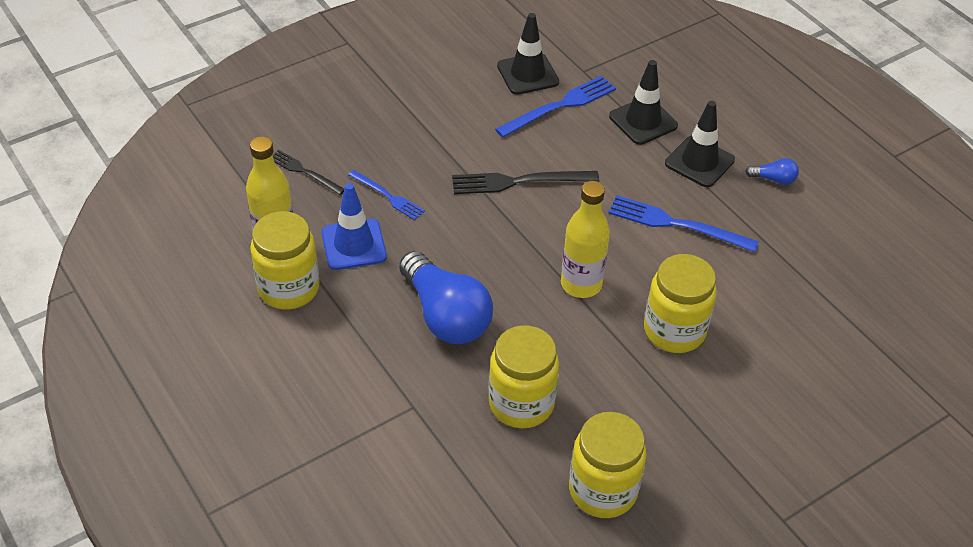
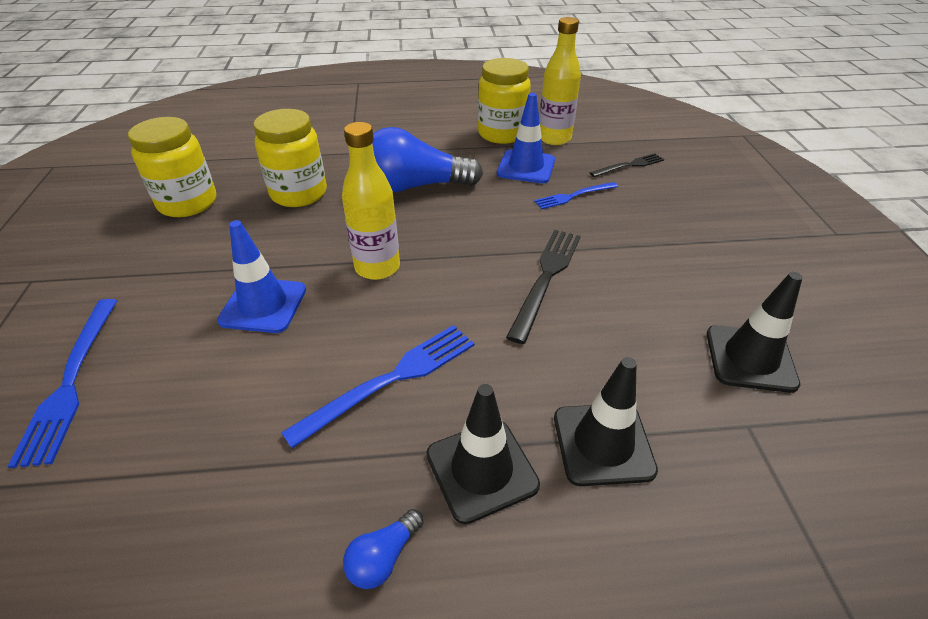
camera: 120 degrees right, 5 degrees down
blue fork [495,76,616,138] -> blue fork moved to [8,299,117,468]
yellow jar [644,254,717,353] -> blue traffic cone [217,220,306,333]

